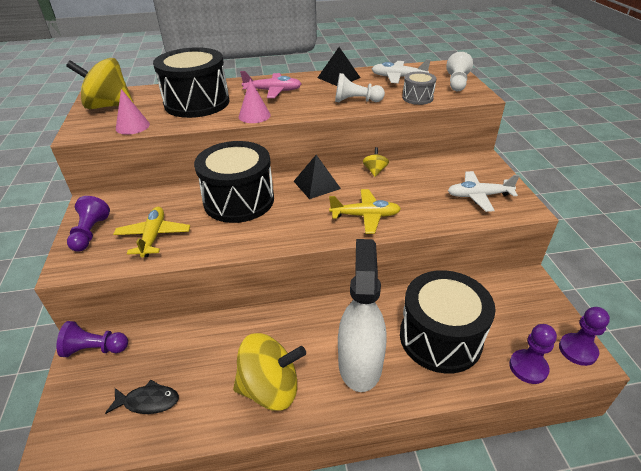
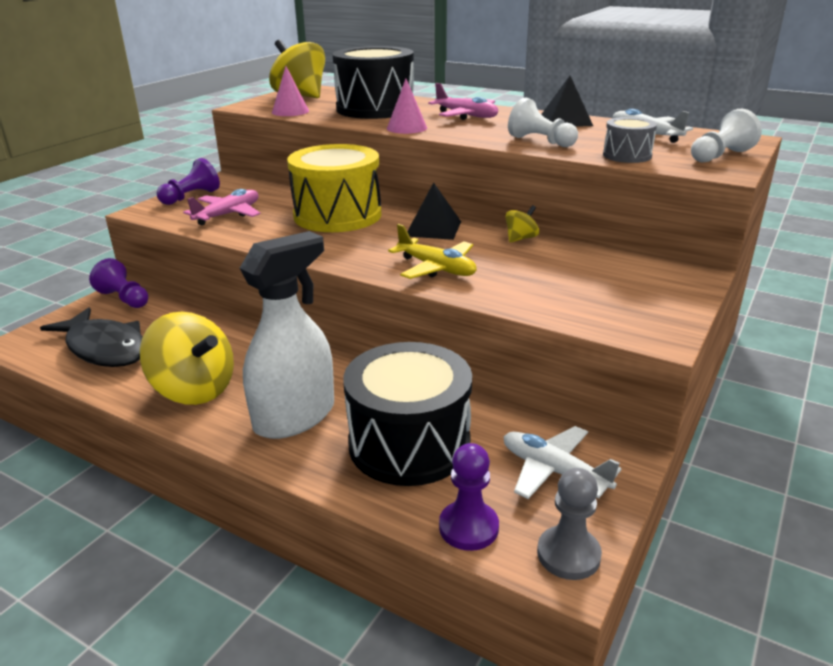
camera: 40 degrees right, 10 degrees down
black fish [105,380,179,414] -> black fish [40,308,143,367], size x1.82
yellow plane [113,207,190,257] -> pink plane [183,189,261,225]
black drum [194,141,274,223] -> yellow drum [287,144,381,232]
white plane [448,171,520,212] -> white plane moved to [503,426,622,499]
purple pawn [559,307,610,366] -> grey pawn [537,468,602,580]

